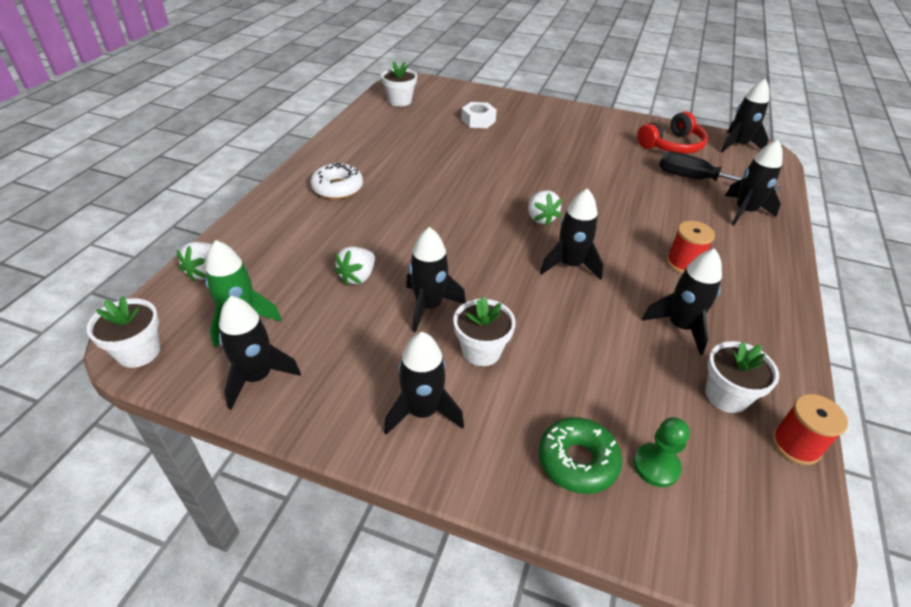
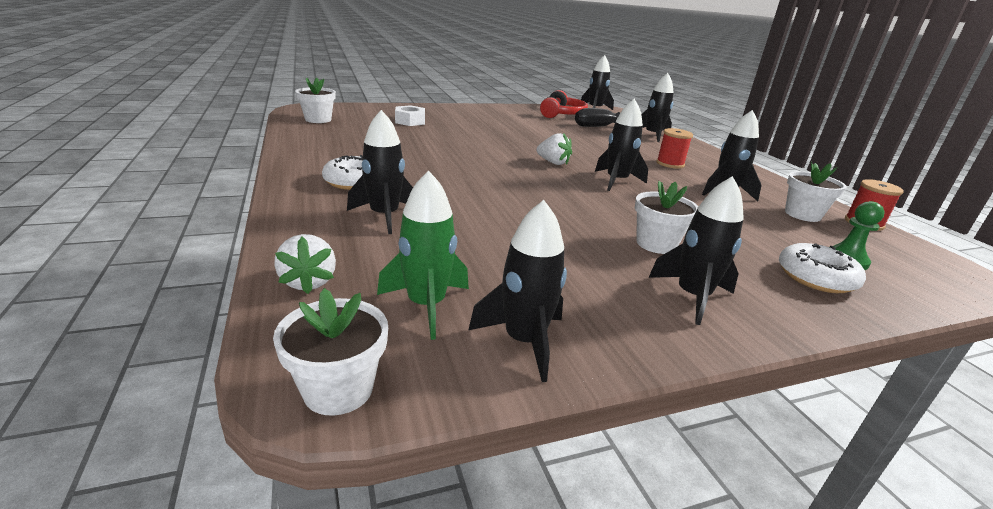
camera: 40 degrees left, 15 degrees down
white strawberry [334,246,375,285] -> none
black rocket [406,227,466,332] -> black rocket moved to [347,110,413,234]
green donut [538,417,622,494] -> white donut [779,243,866,293]

